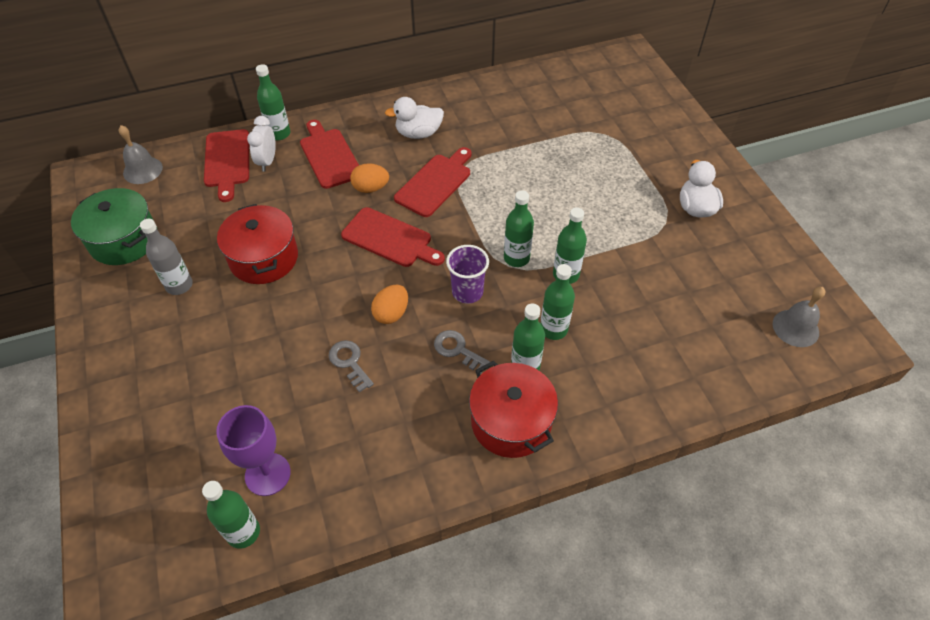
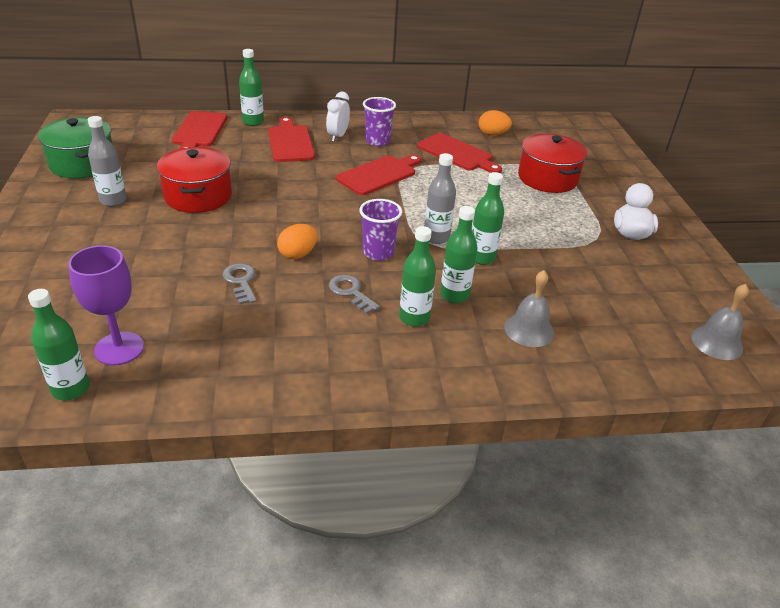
camera: 10 degrees right, 15 degrees down
grey bell [119,125,163,184] -> grey bell moved to [504,270,554,347]
white clock [247,116,276,172] -> white clock moved to [326,92,350,142]
red cutting board [341,207,445,267] -> red cutting board moved to [417,133,502,173]
orange egg [350,163,389,193] -> orange egg moved to [479,110,512,135]
white duck [385,97,444,139] -> purple cup [363,97,396,146]
red pot [469,360,558,458] -> red pot moved to [518,134,587,193]
green bottle [504,190,534,267] -> grey bottle [425,153,456,244]

